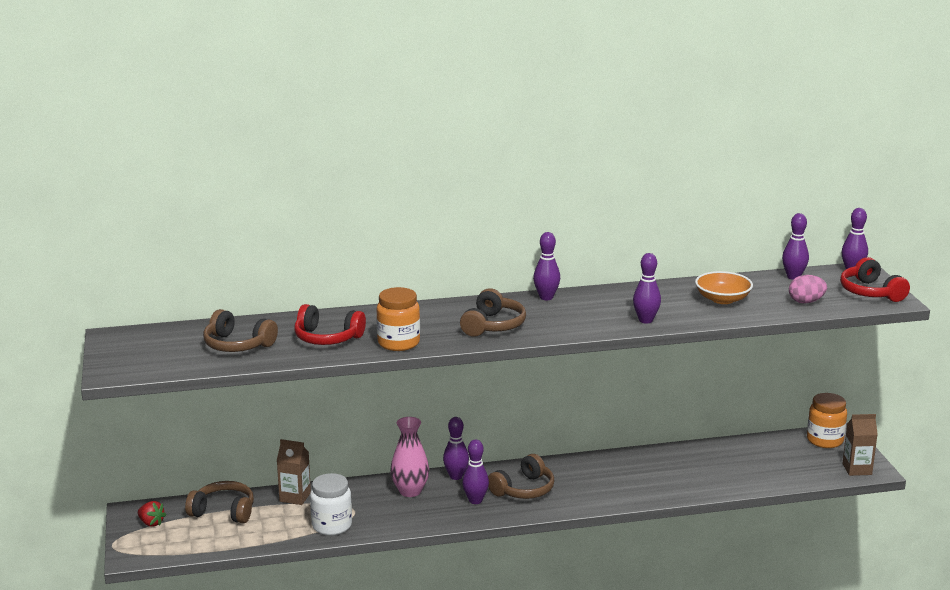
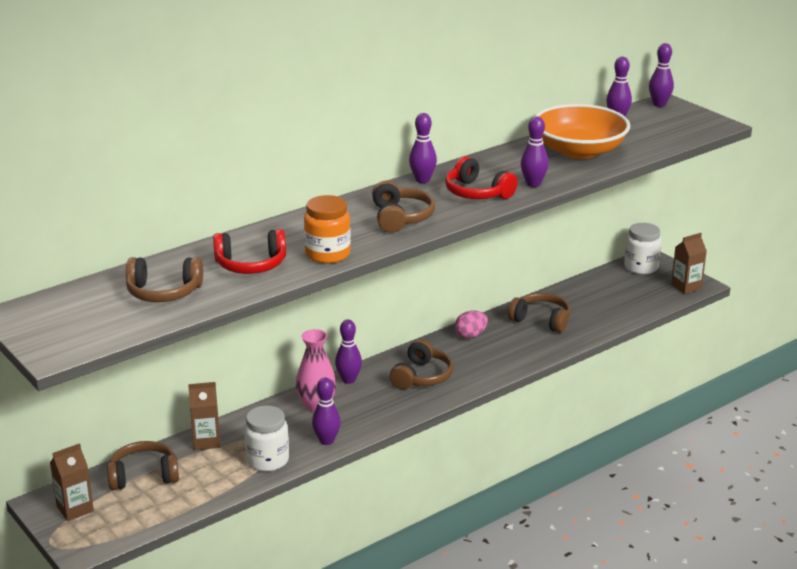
camera: 25 degrees left, 5 degrees up
red strawberry [138,501,166,527] -> brown carton [50,443,94,521]
purple bowling pin [462,440,489,504] -> purple bowling pin moved to [312,377,341,445]
orange bowl [695,271,753,304] -> orange bowl [534,104,630,159], size x1.73
pink egg [789,275,827,303] -> pink egg moved to [455,311,488,339]
orange jar [807,393,847,448] -> white jar [624,223,661,274]
red headphones [840,257,910,302] -> red headphones moved to [445,156,518,199]
none -> brown headphones [508,293,571,333]

